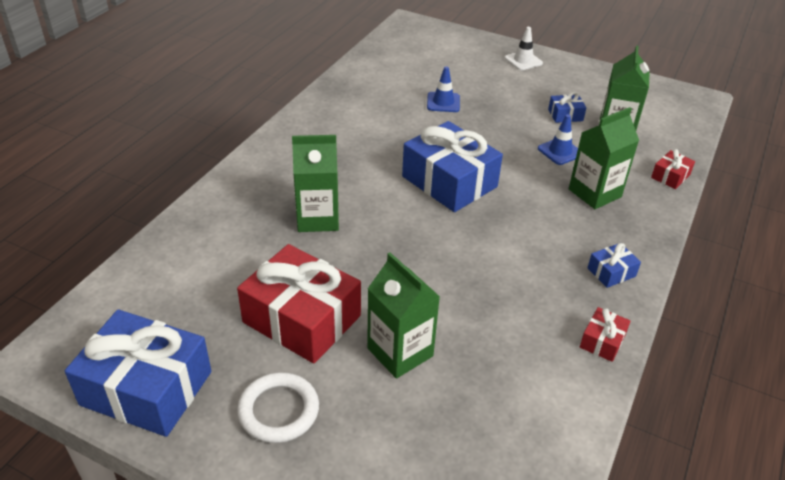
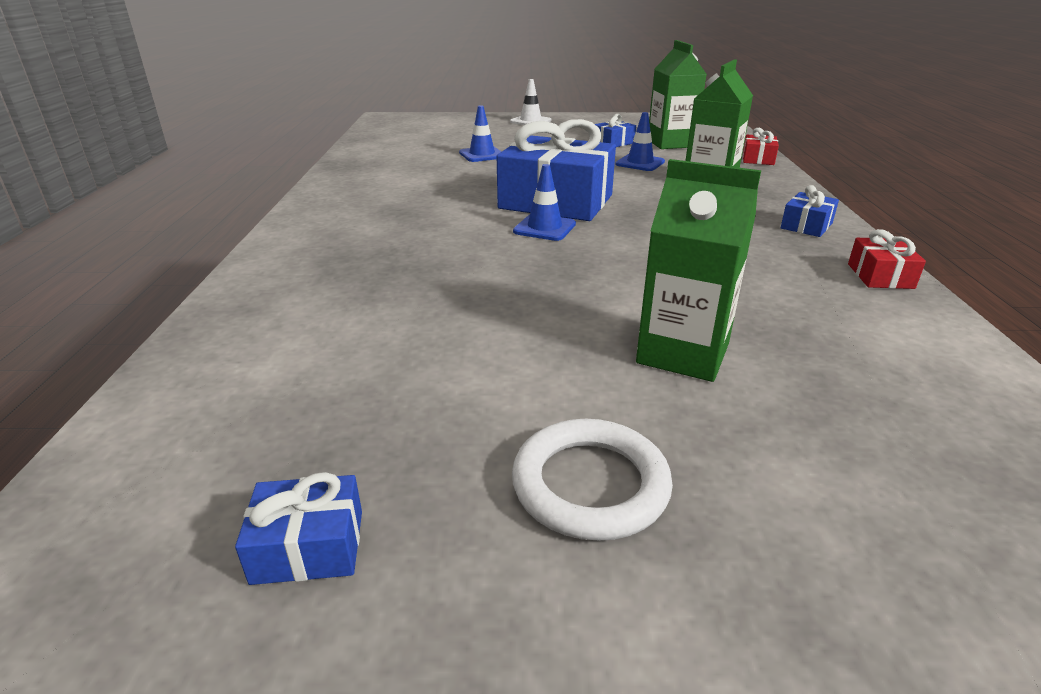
camera: 25 degrees left, 10 degrees down
blue gift [65,309,211,437] -> blue gift [235,472,362,585], size x0.44
red gift [237,244,361,364] -> none
green carton [292,135,339,232] -> none
none -> blue traffic cone [513,164,576,241]

